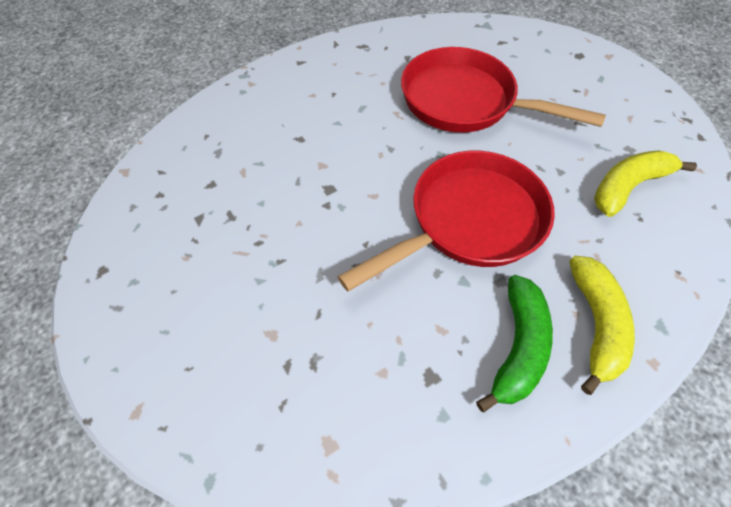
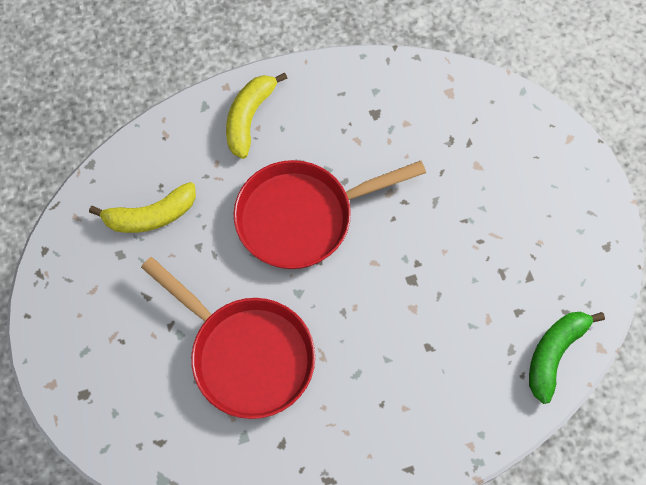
camera: 165 degrees left, 10 degrees up
green banana [476,275,553,413] -> green banana moved to [529,312,605,404]

